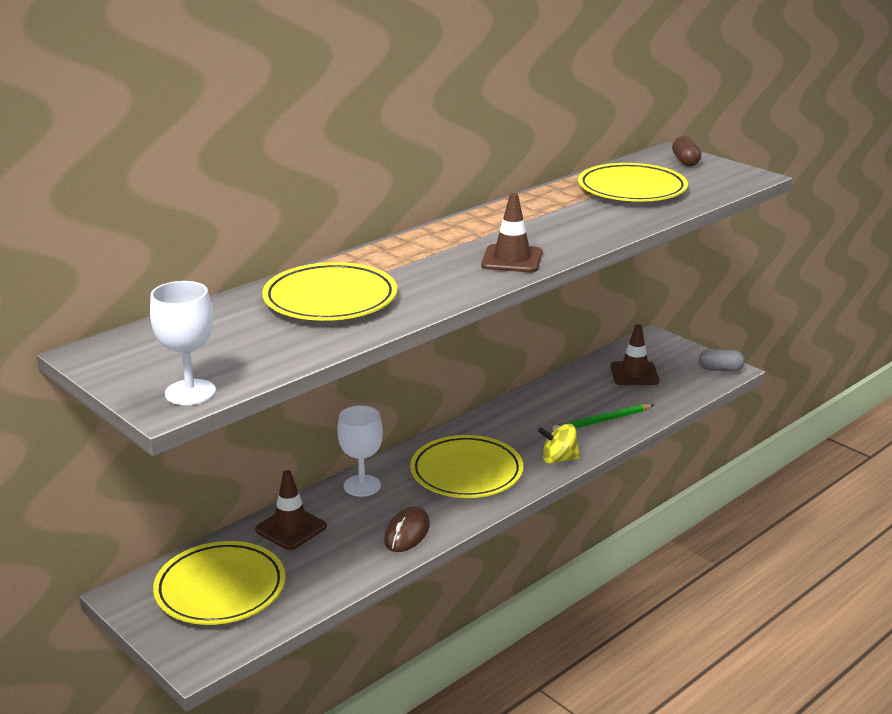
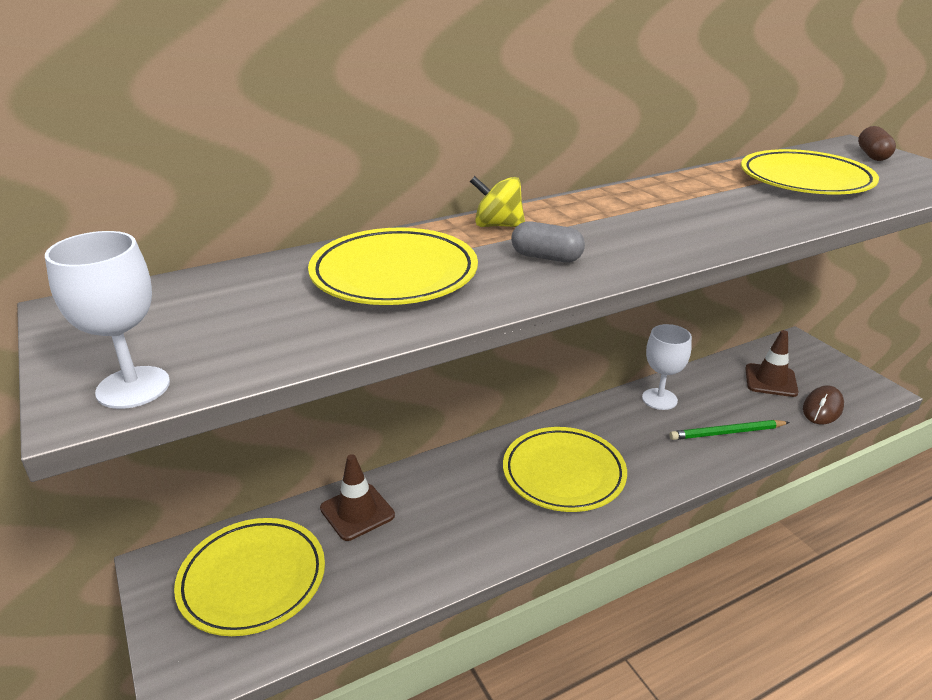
camera: 15 degrees right, 5 degrees up
white goblet [337,405,383,497] -> white goblet moved to [642,324,692,410]
brown mouse [384,506,430,552] -> brown mouse moved to [803,385,844,424]
brown traffic cone [481,193,543,272] -> none
yellow spinning top [538,424,580,464] -> yellow spinning top moved to [470,176,525,227]
grey capsule [699,349,745,372] -> grey capsule moved to [511,221,585,263]

